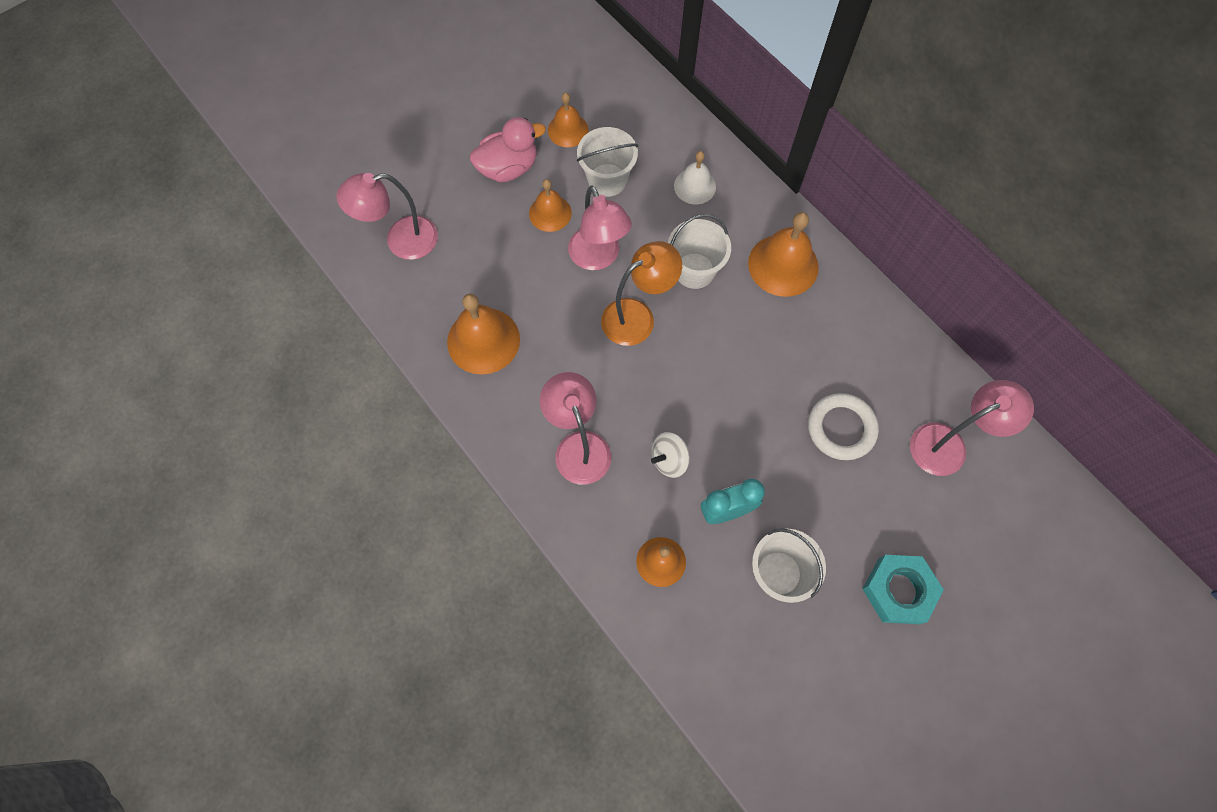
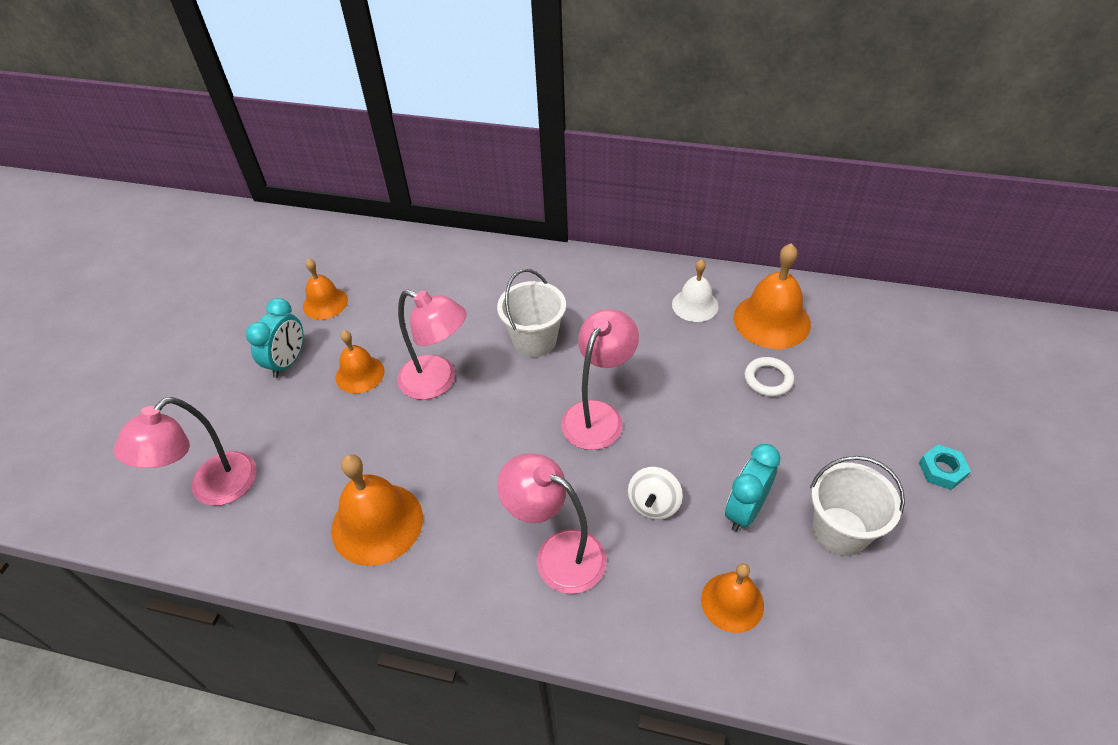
camera: 35 degrees left, 20 degrees down
pink duck [470,117,546,182] -> turquoise clock [246,298,303,378]
white bucket [577,127,638,197] -> none
orange lamp [601,241,682,346] -> none
white bell [674,151,716,204] -> white bell moved to [672,259,719,322]
orange bell [748,212,819,297] -> orange bell moved to [733,243,811,349]
white ring [808,393,879,460] -> white ring [744,357,794,397], size x0.65
turquoise nut [863,555,944,624] -> turquoise nut [919,445,971,490], size x0.56
pink lamp [910,380,1034,476] -> pink lamp moved to [561,309,639,450]

